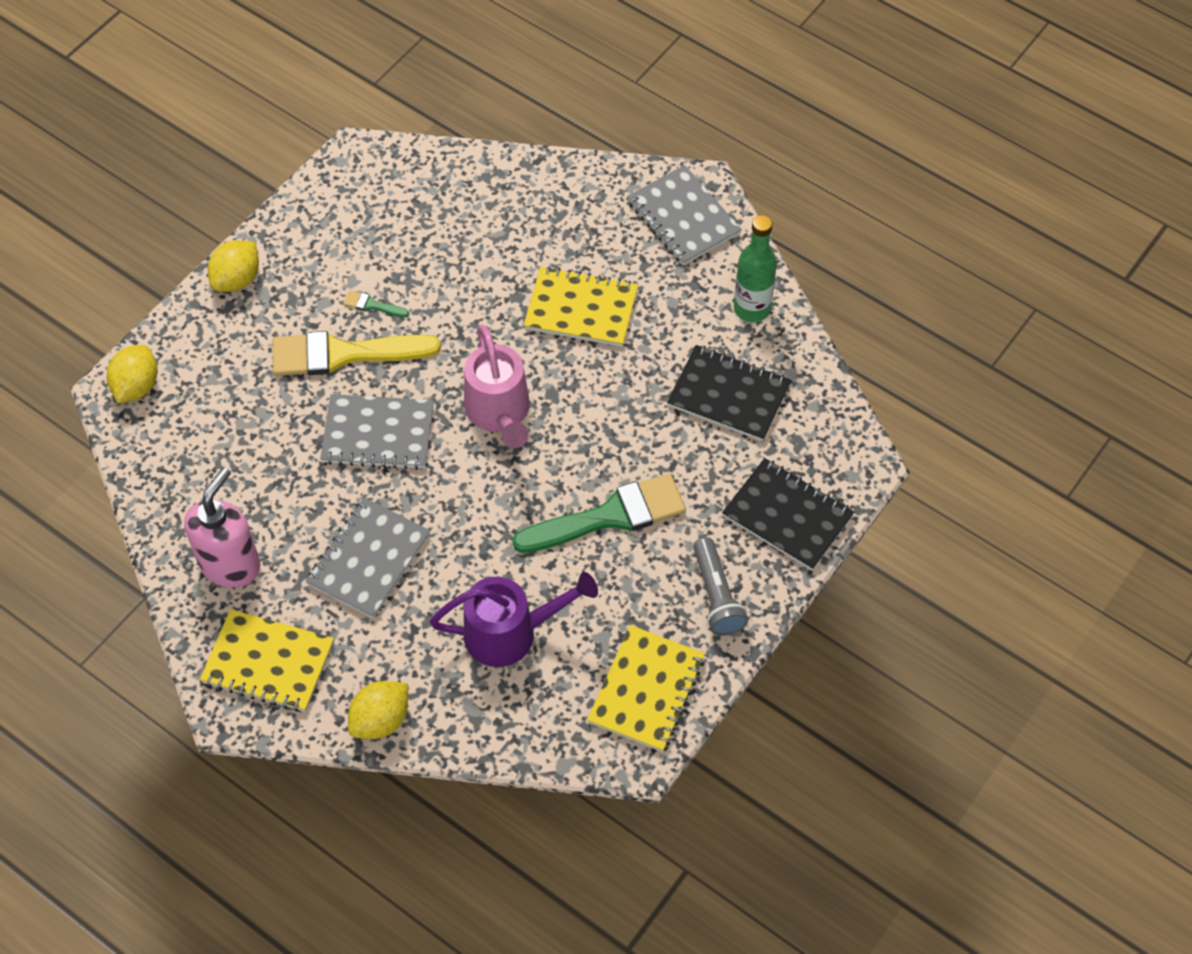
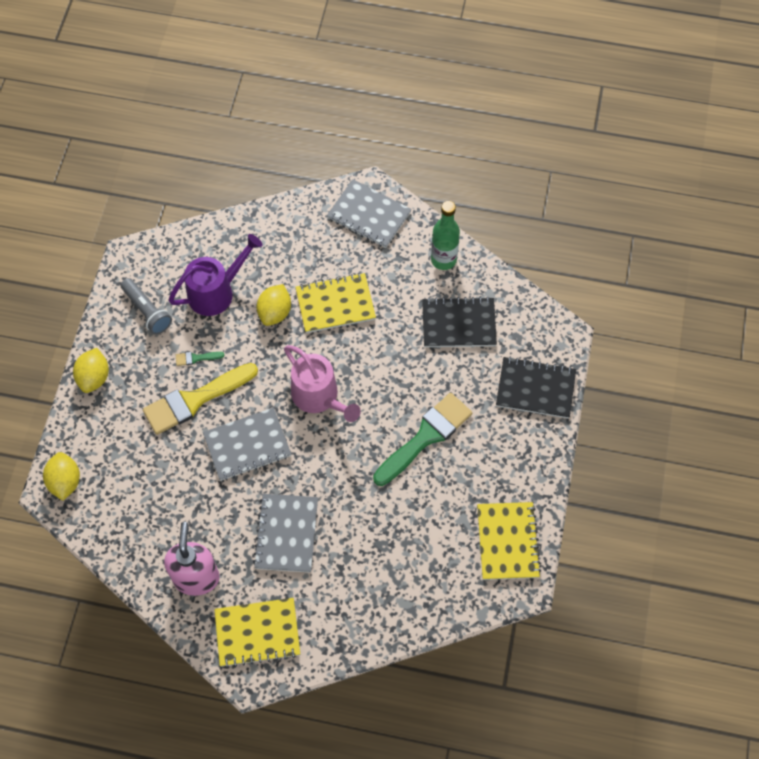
camera: 25 degrees left, 5 degrees up
yellow lemon [348,681,408,739] -> yellow lemon moved to [257,284,291,326]
purple watering can [430,572,598,667] -> purple watering can moved to [168,234,262,316]
grey flashlight [693,537,748,636] -> grey flashlight moved to [121,278,172,334]

